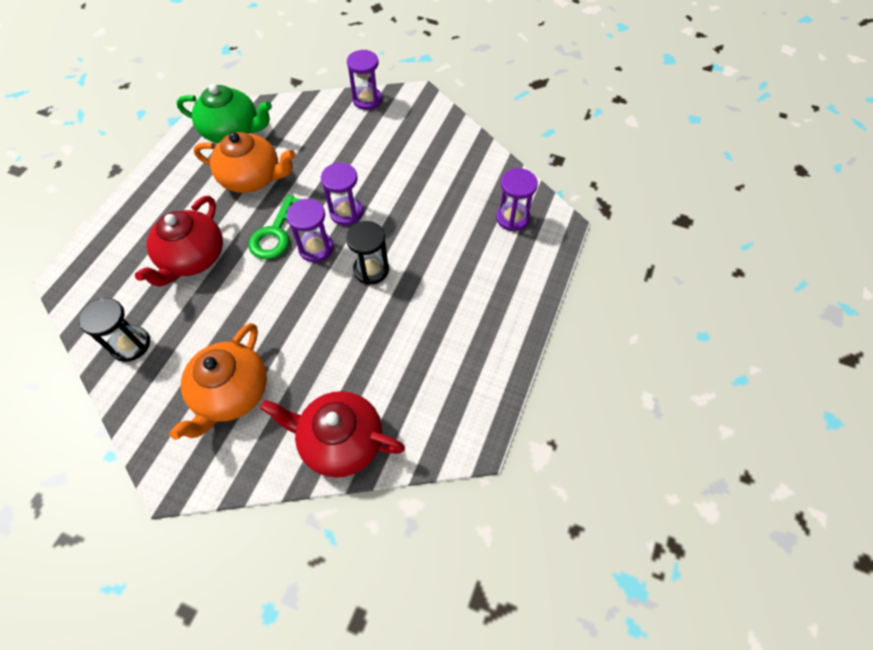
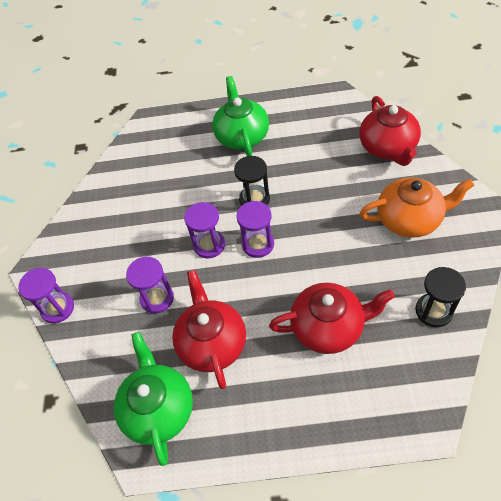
camera: 110 degrees left, 5 degrees down
orange teapot [194,132,296,193] -> red teapot [172,270,246,389]
green key [248,195,302,259] -> none
purple hourglass [496,168,538,231] -> purple hourglass moved to [126,257,174,314]
none -> green teapot [212,76,269,156]

